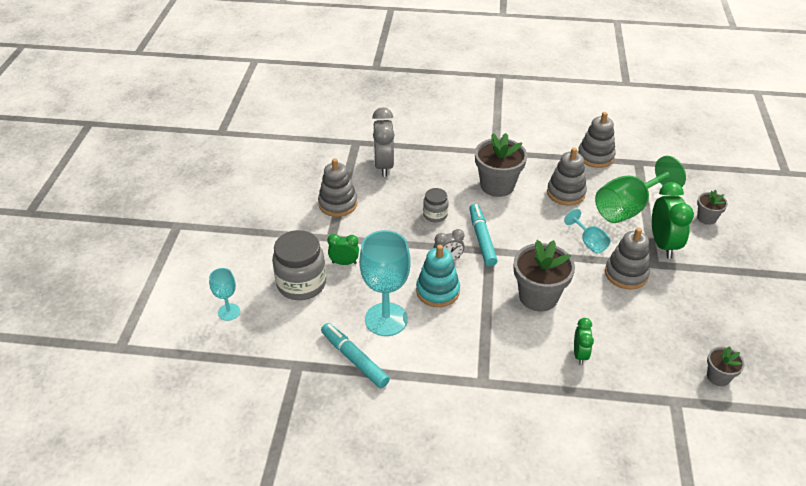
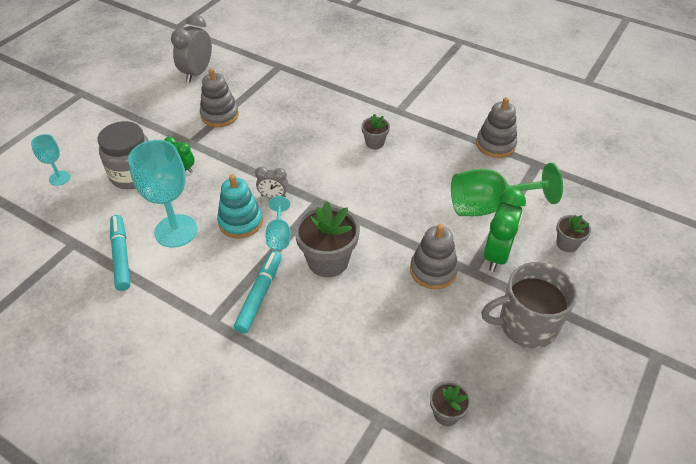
camera: 25 degrees right, 5 degrees up
grey clock [372,107,395,177] -> grey clock moved to [171,15,212,82]
grey jar [423,188,448,222] -> none
turquoise marker [469,204,497,266] -> turquoise marker moved to [234,251,282,334]
grey flower pot [475,133,527,197] -> grey flower pot [361,114,390,149], size x0.53
grey stacking toy [547,148,587,205] -> none
turquoise goblet [564,209,611,254] -> turquoise goblet moved to [265,196,291,250]
green clock [574,318,594,365] -> none
none -> grey mug [481,262,577,348]

